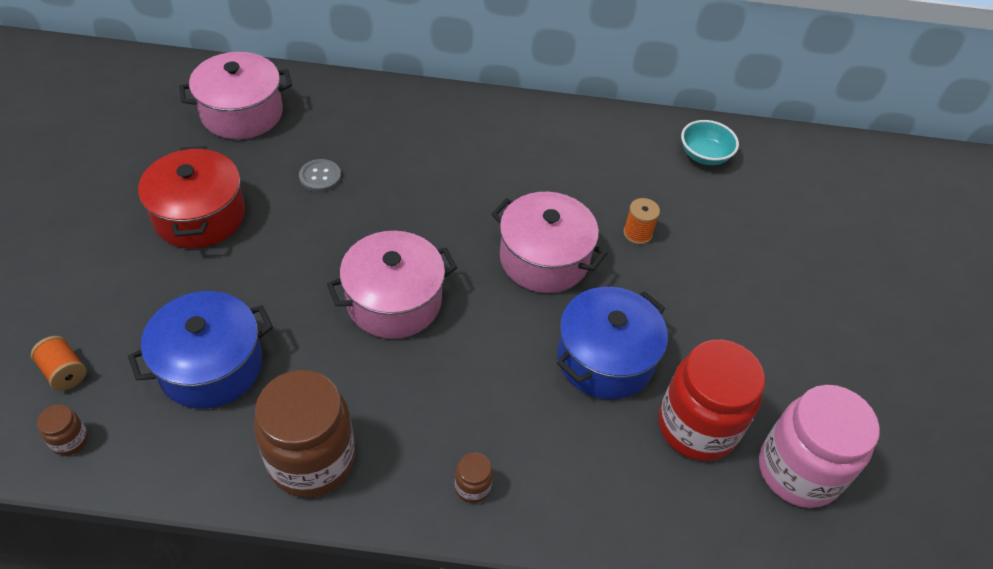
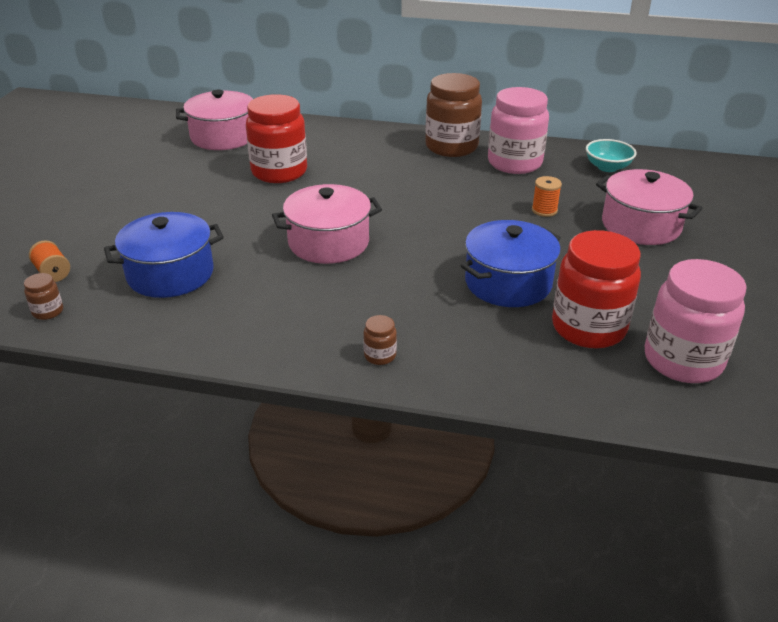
camera: 10 degrees right, 15 degrees down
red pot [138,146,245,248] -> none
brown jar [254,370,355,498] -> brown jar moved to [425,73,482,157]
grey button [299,159,341,192] -> red jar [246,94,307,183]
pink pot [491,192,607,293] -> pink pot moved to [596,169,703,245]
none -> pink jar [488,87,549,174]

